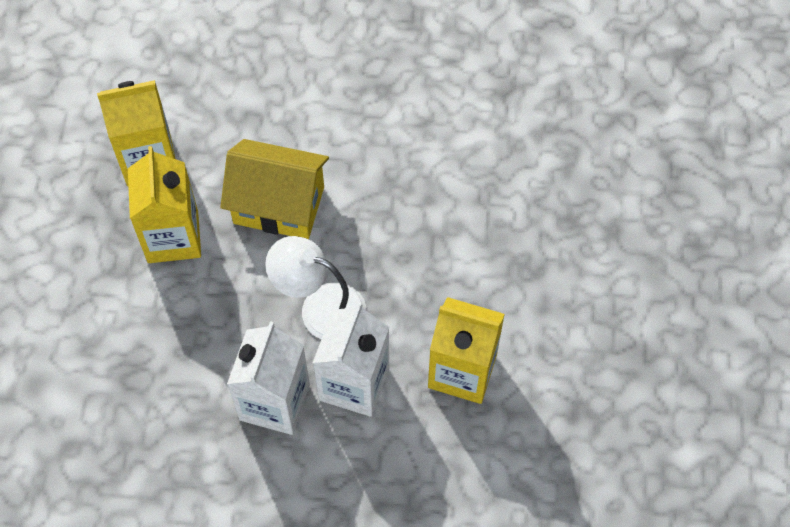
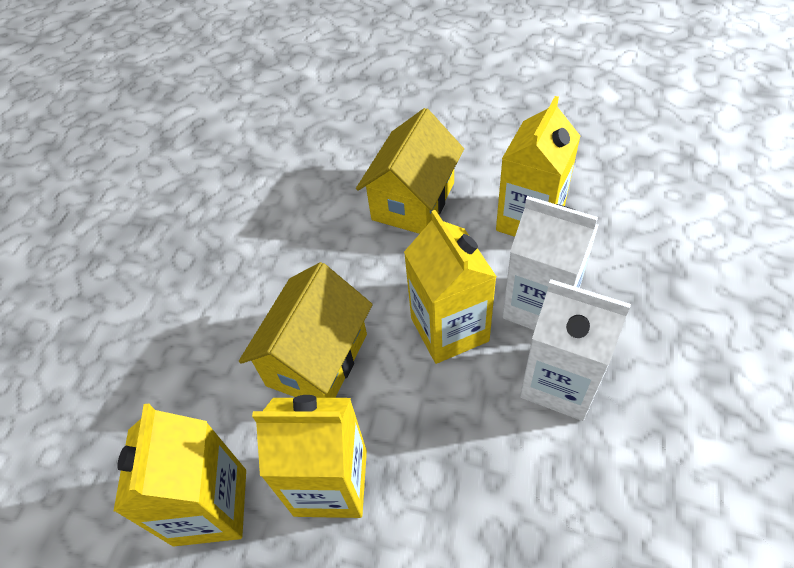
camera: 75 degrees left, 10 degrees down
white lamp [265,236,367,339] -> yellow carton [404,210,497,364]
none -> yellow house [356,108,464,234]

